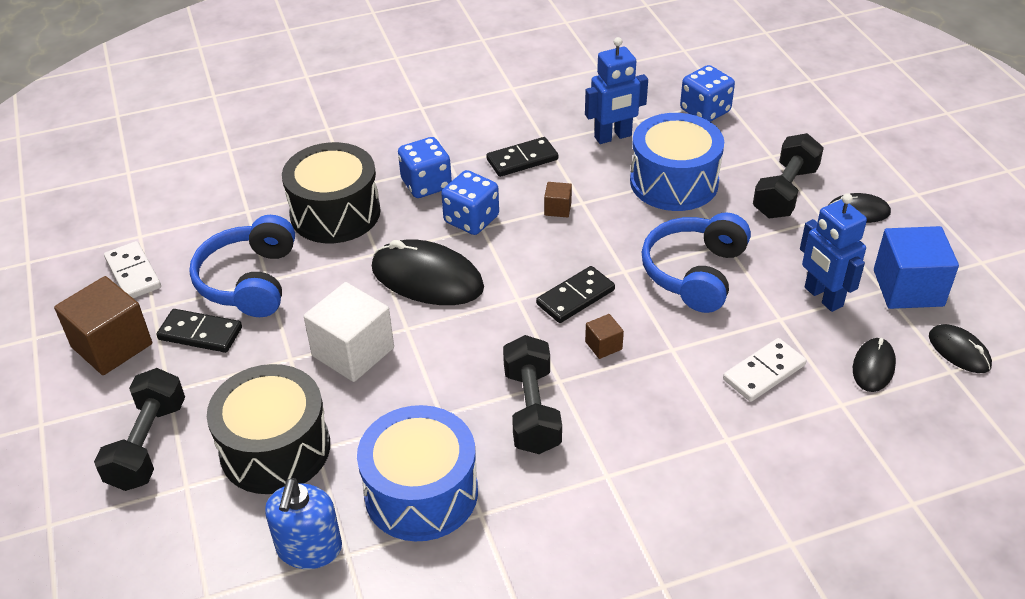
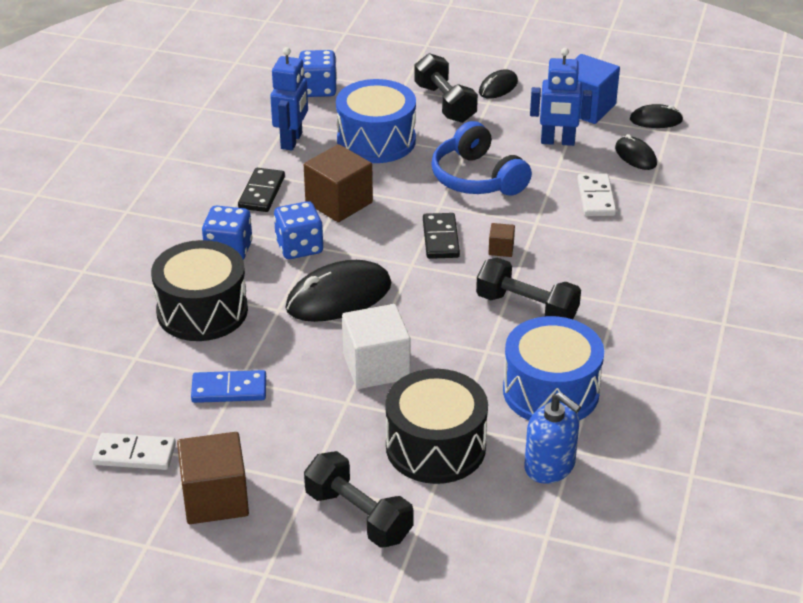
camera: 55 degrees left, 5 degrees down
black domino [156,309,242,353] -> none
blue headphones [189,215,295,317] -> blue domino [191,370,266,403]
brown cube [544,182,572,218] -> brown cube [304,144,373,222], size x2.16

